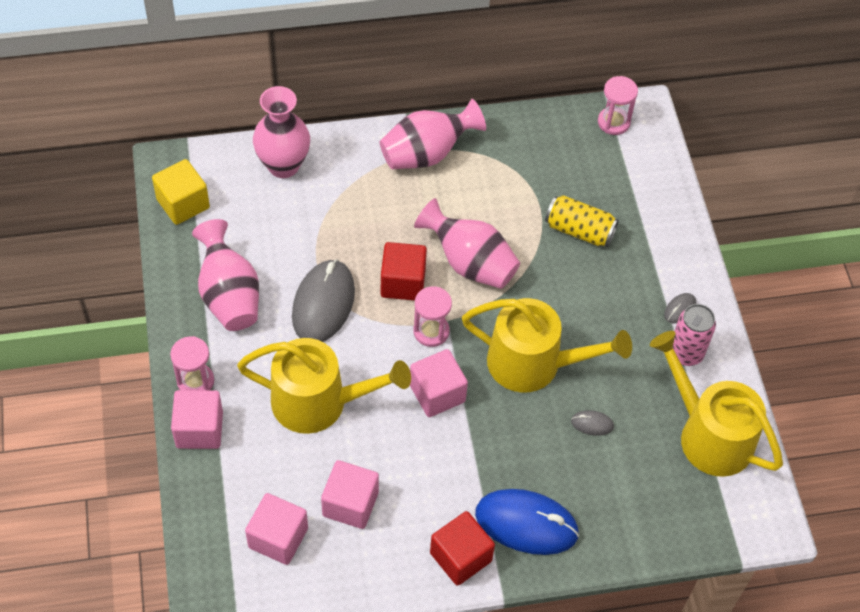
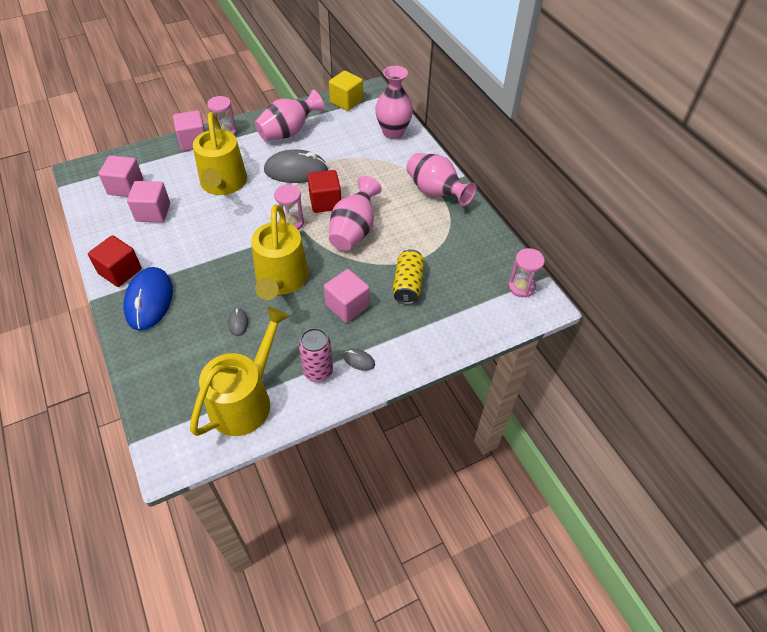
camera: 75 degrees right, 5 degrees down
pink cube [410,349,468,417] -> pink cube moved to [324,269,370,323]

